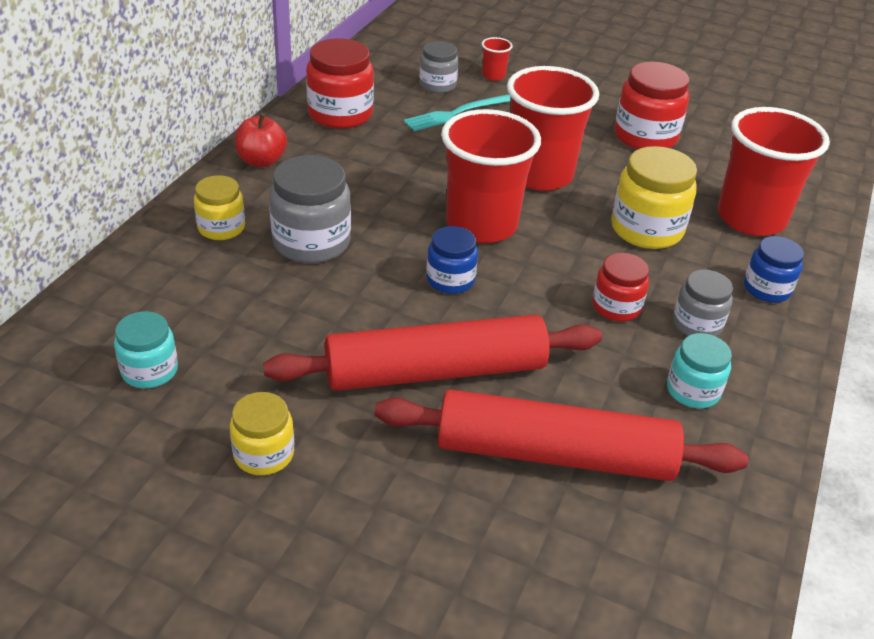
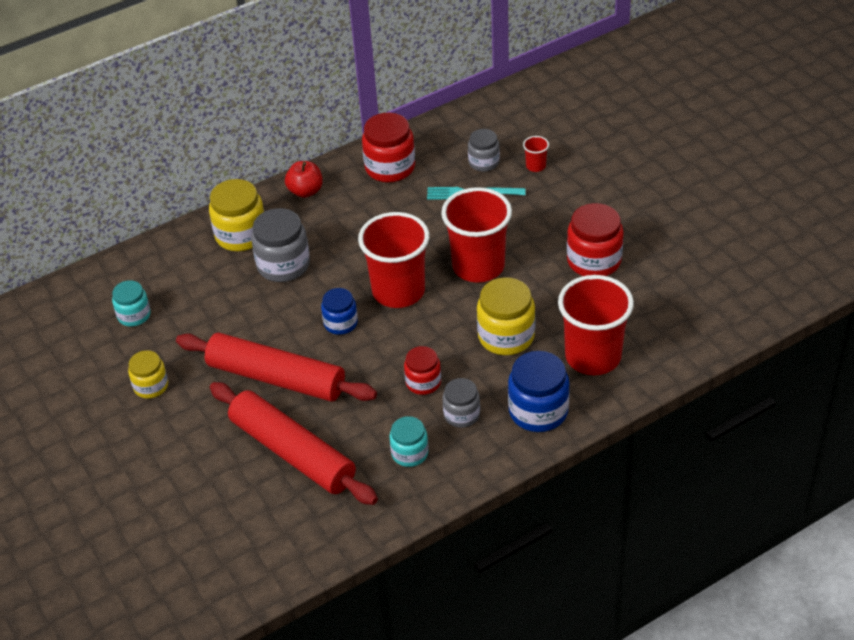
camera: 40 degrees right, 5 degrees up
yellow jar [194,175,245,240] -> yellow jar [209,179,264,251], size x1.63
blue jar [744,236,804,303] -> blue jar [508,351,570,432], size x1.63

